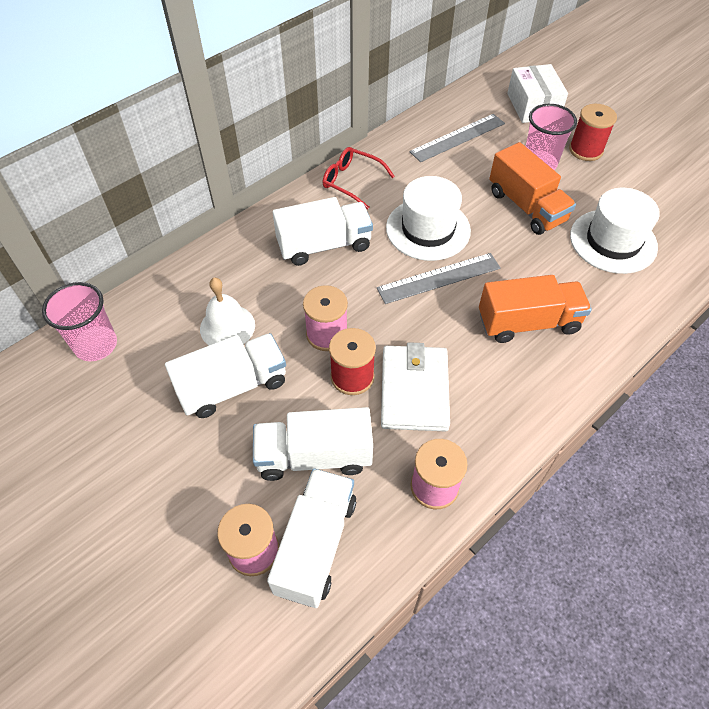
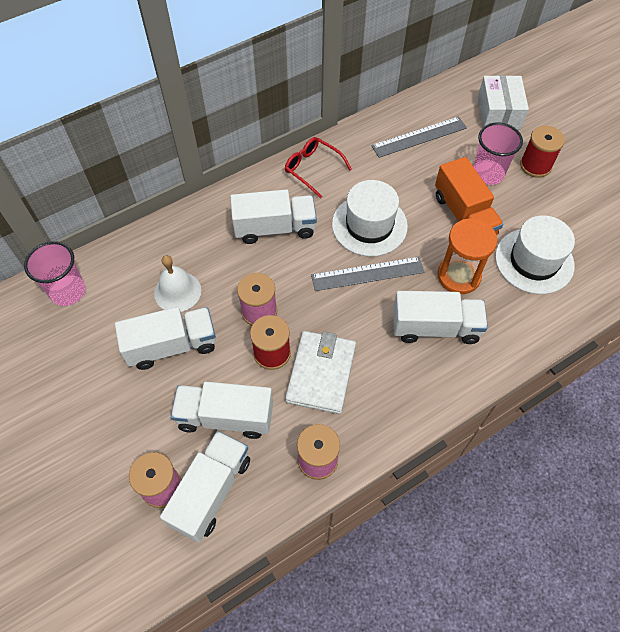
camera: 10 degrees right, 5 degrees up
orange truck [479,275,592,343] -> white truck [393,291,488,344]
none -> orange hourglass [437,218,497,294]

